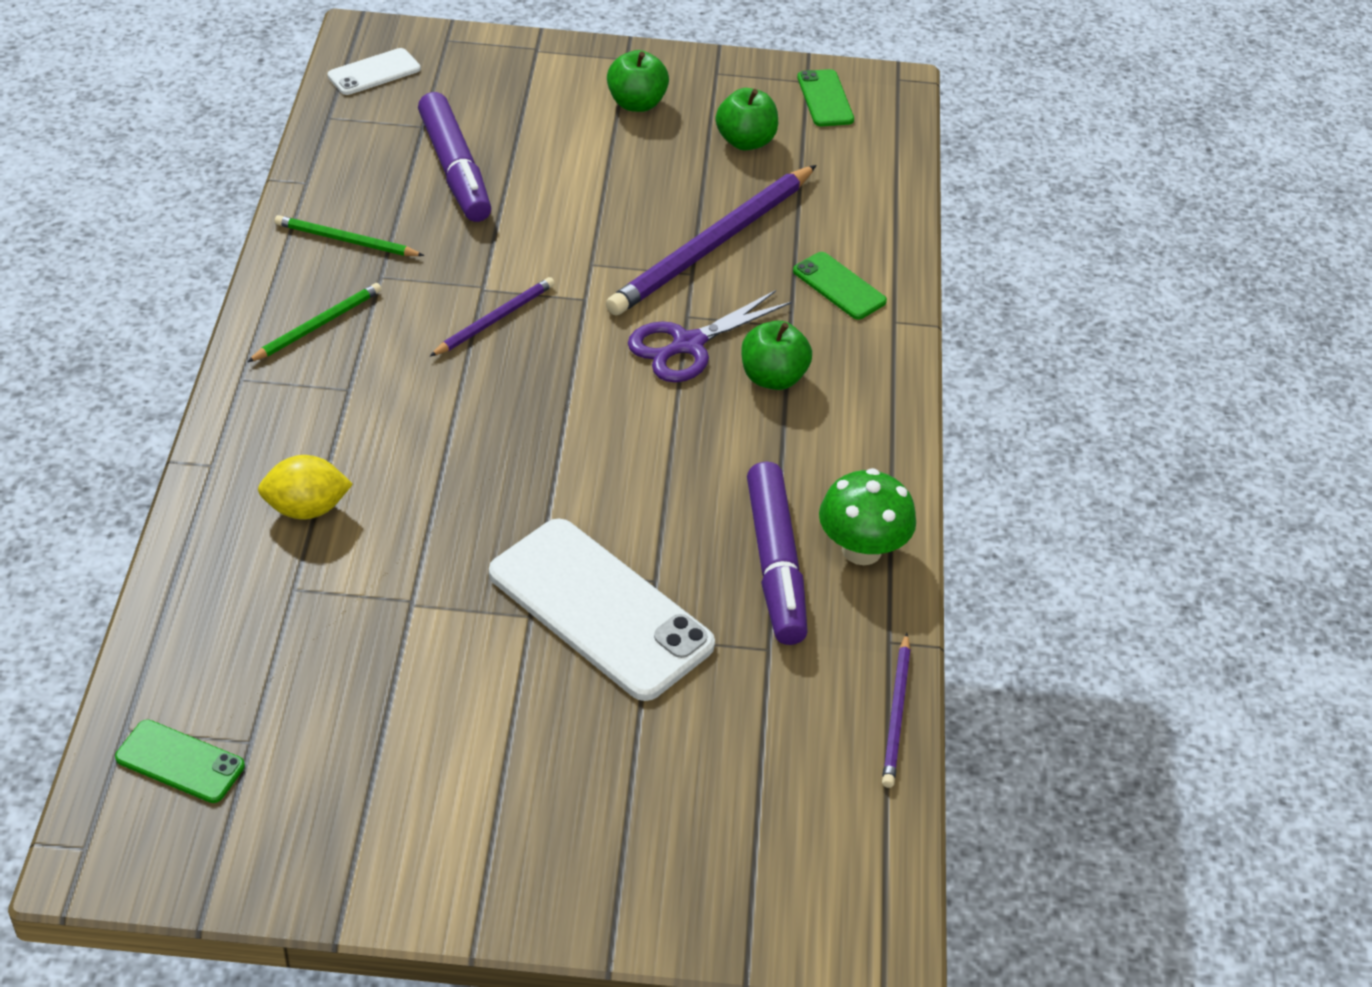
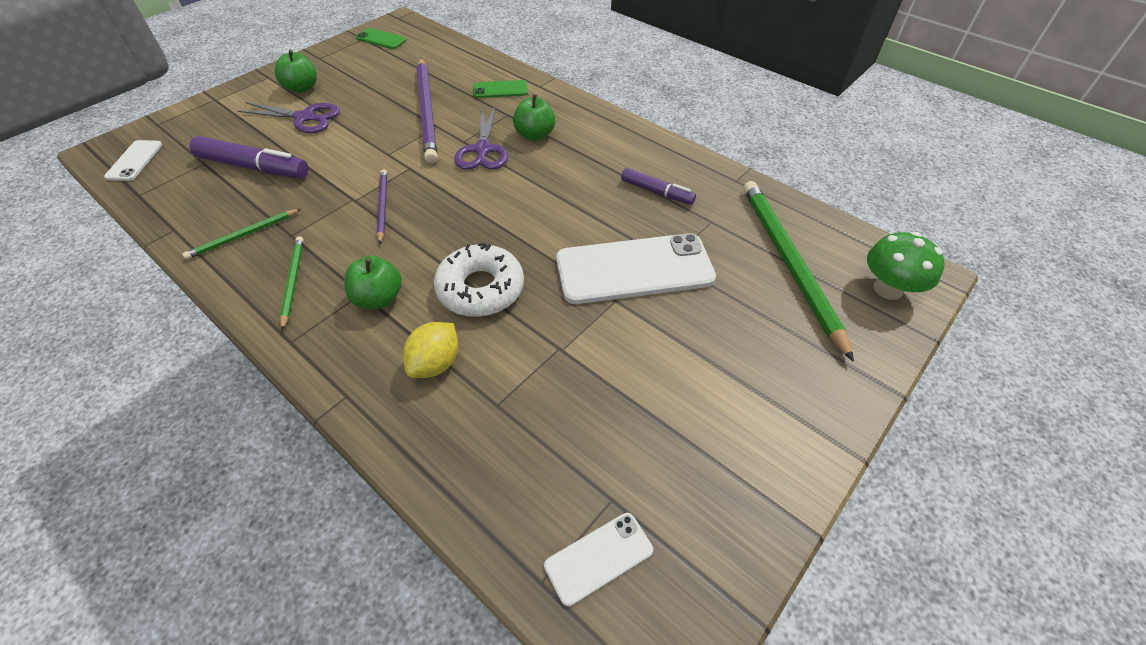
camera: 50 degrees left, 5 degrees up
green phone [115,720,245,803] -> white phone [544,513,653,606]
green apple [716,88,778,150] -> green apple moved to [344,256,402,309]
purple marker [747,462,808,645] -> purple marker [621,168,696,205], size x0.60
green mushroom [819,468,916,565] -> green mushroom moved to [867,232,945,300]
purple pencil [882,633,911,788] -> none
none -> purple scissors [238,102,340,133]
none -> white donut [434,243,524,317]
none -> green pencil [743,181,854,362]

